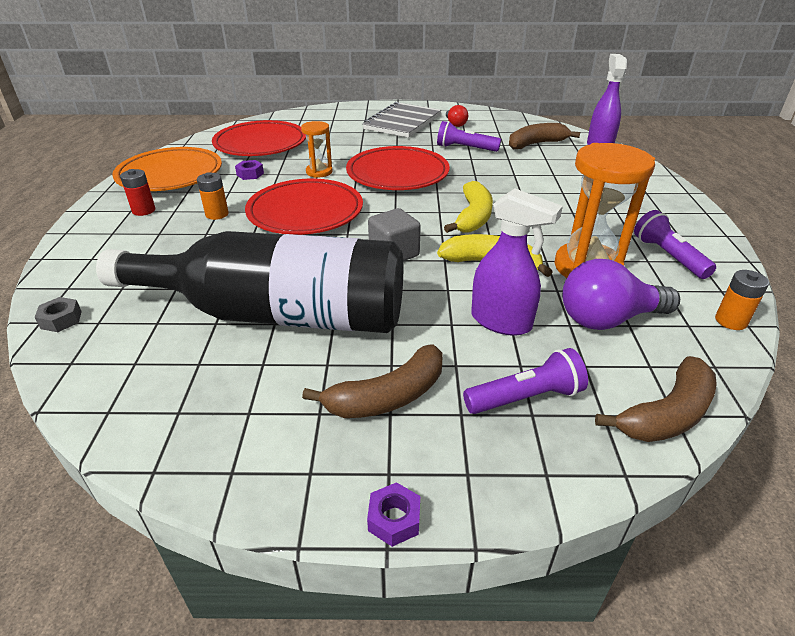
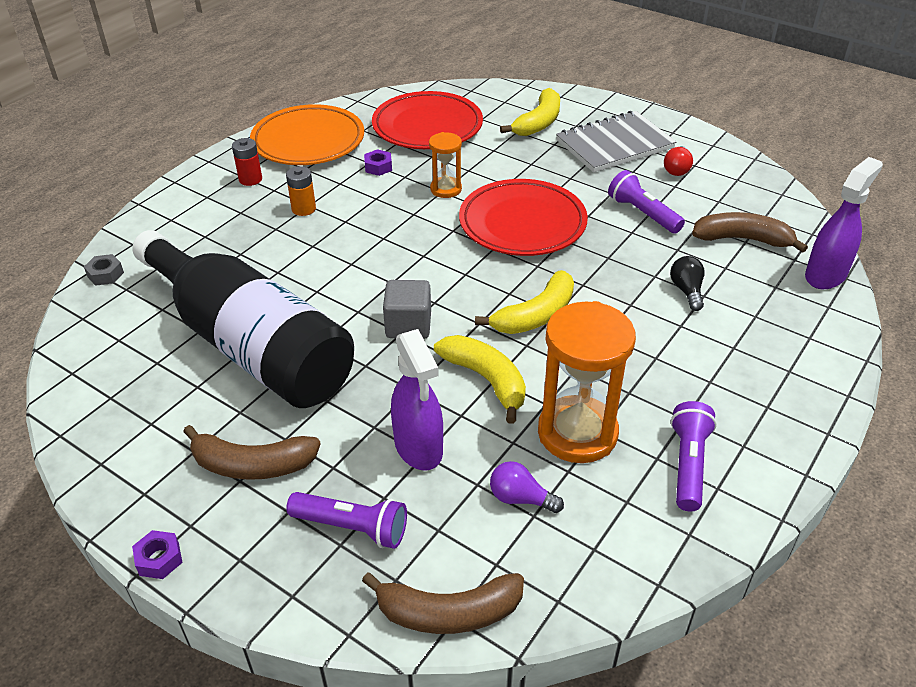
camera: 35 degrees right, 5 degrees up
red plate [245,179,363,235] -> none
purple light bulb [562,259,680,330] -> purple light bulb [490,461,564,513], size x0.53
orange battery [715,270,769,330] -> none
none -> yellow banana [500,88,560,136]
none -> black light bulb [670,256,705,311]

